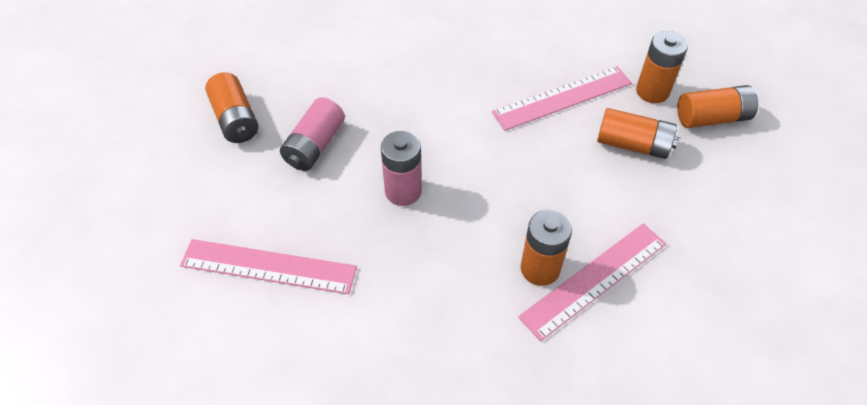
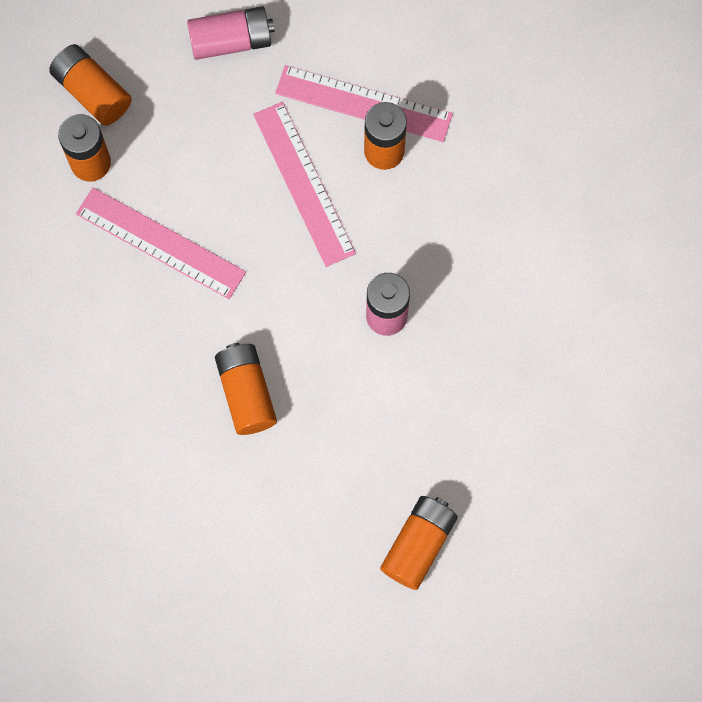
camera: 125 degrees left, 20 degrees up
pink ruler [180,239,357,294] -> pink ruler moved to [253,102,356,267]
pink battery [280,97,345,171] -> pink battery moved to [187,6,275,60]
orange battery [597,108,679,159] -> orange battery moved to [215,343,277,435]

